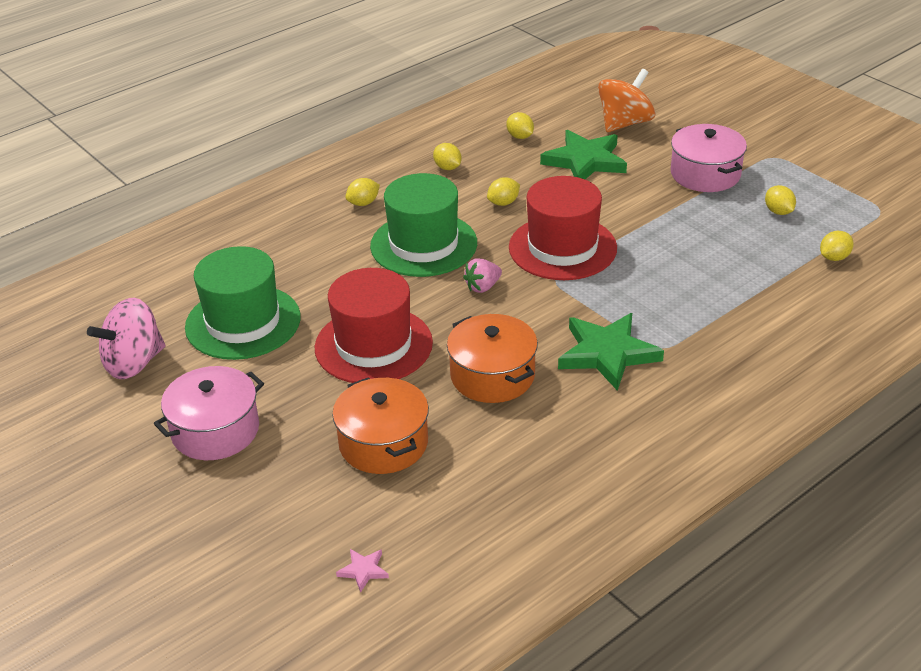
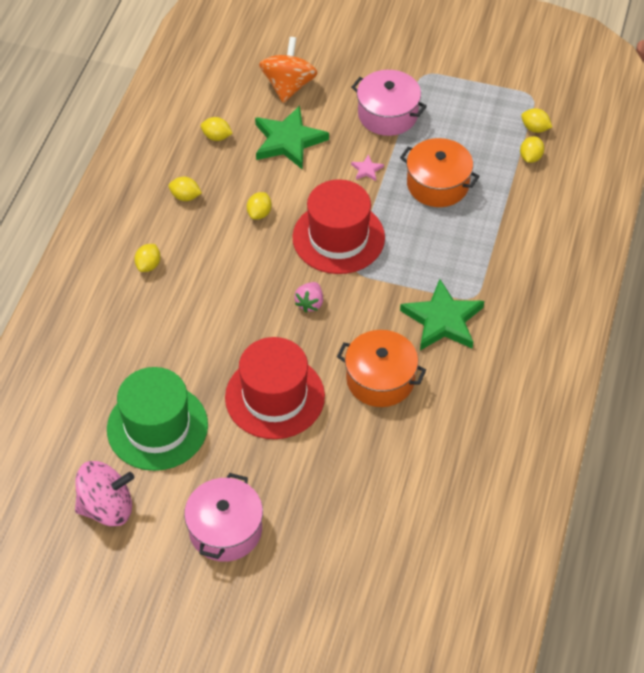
camera: 35 degrees left, 15 degrees up
pink spinning top [87,298,166,379] -> pink spinning top turned 120 degrees counterclockwise [75,461,134,527]
orange pot [332,377,429,474] -> orange pot moved to [400,138,480,207]
pink star [336,549,389,593] -> pink star moved to [351,154,384,181]
green hat [370,173,477,277] -> none
yellow lemon [765,185,796,215] -> yellow lemon moved to [521,108,552,133]

